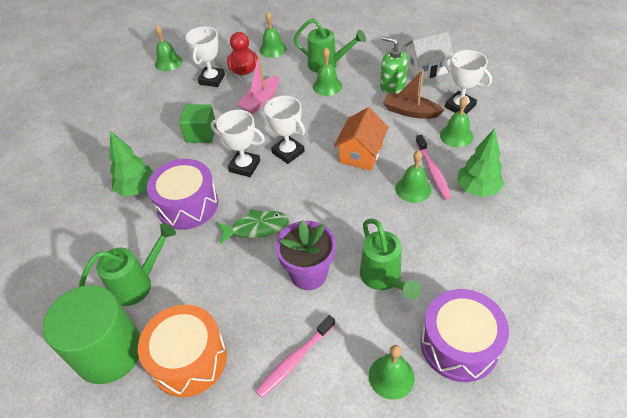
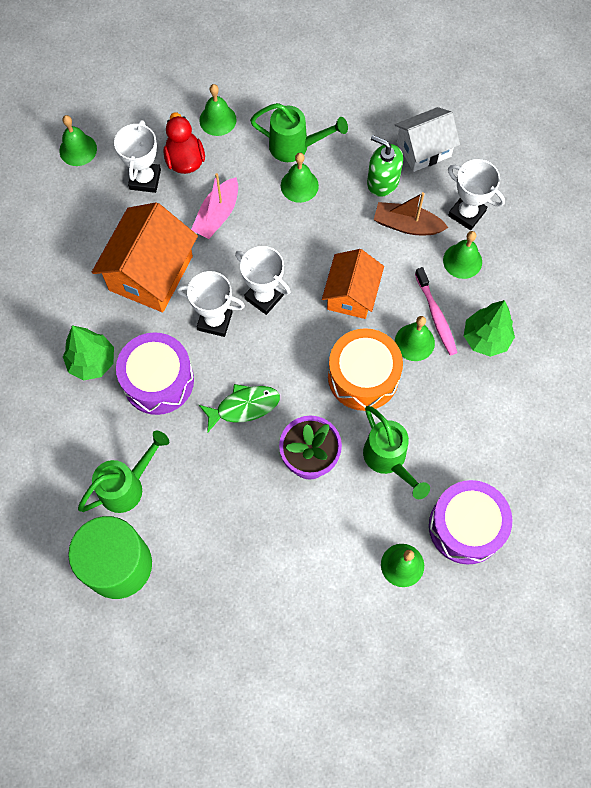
camera: 10 degrees left, 20 degrees up
orange drum [138,305,227,397] -> orange drum moved to [328,328,403,411]
green cube [179,104,216,143] -> orange house [92,202,198,312]
pink toothbrush [255,315,335,398] -> none

